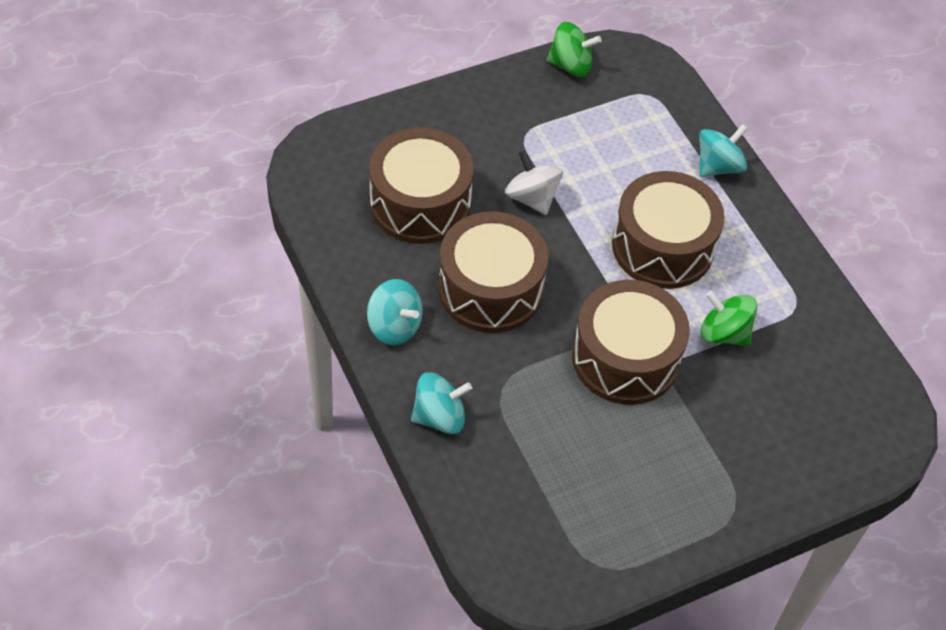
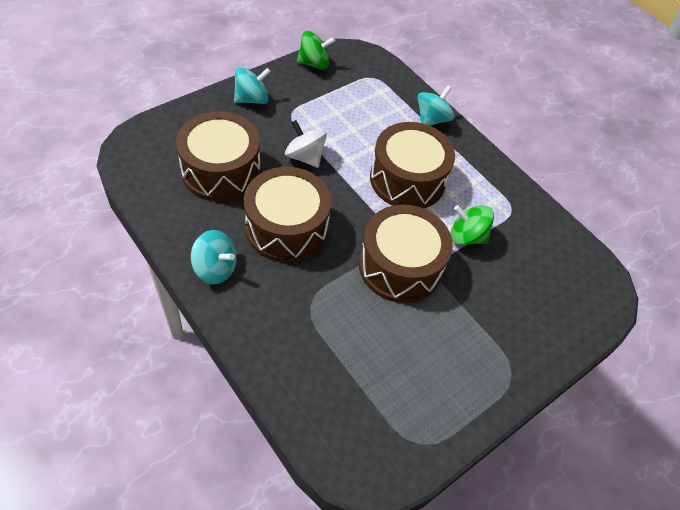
camera: 15 degrees left, 0 degrees up
turquoise spinning top [411,372,472,434] -> turquoise spinning top moved to [234,67,271,104]

